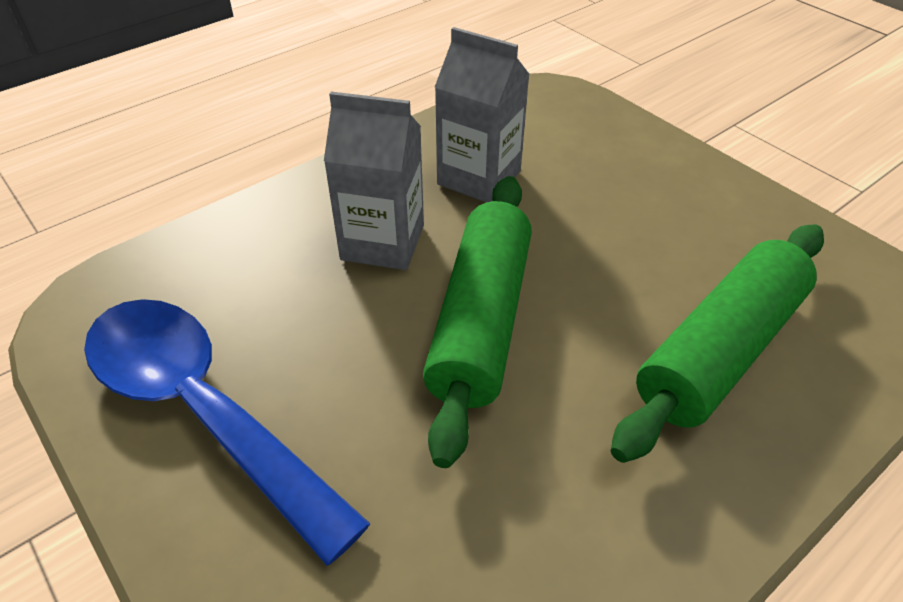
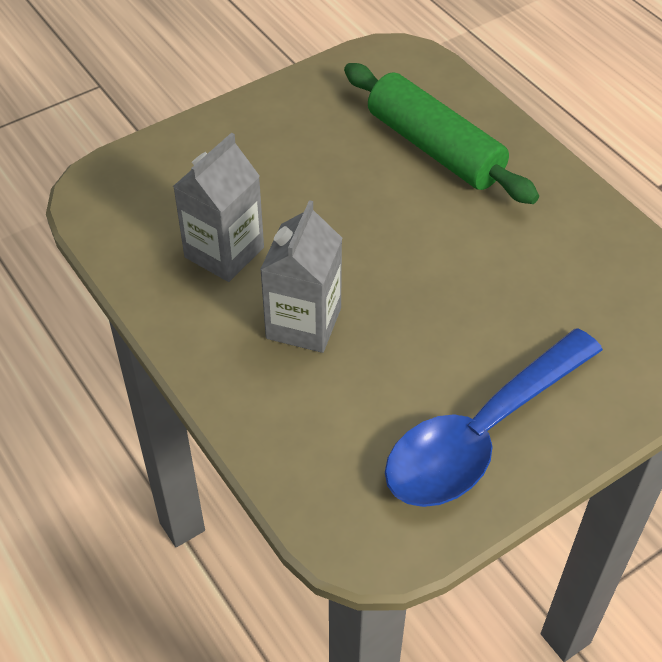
camera: 85 degrees left, 5 degrees up
green rolling pin [423,176,532,468] -> none

